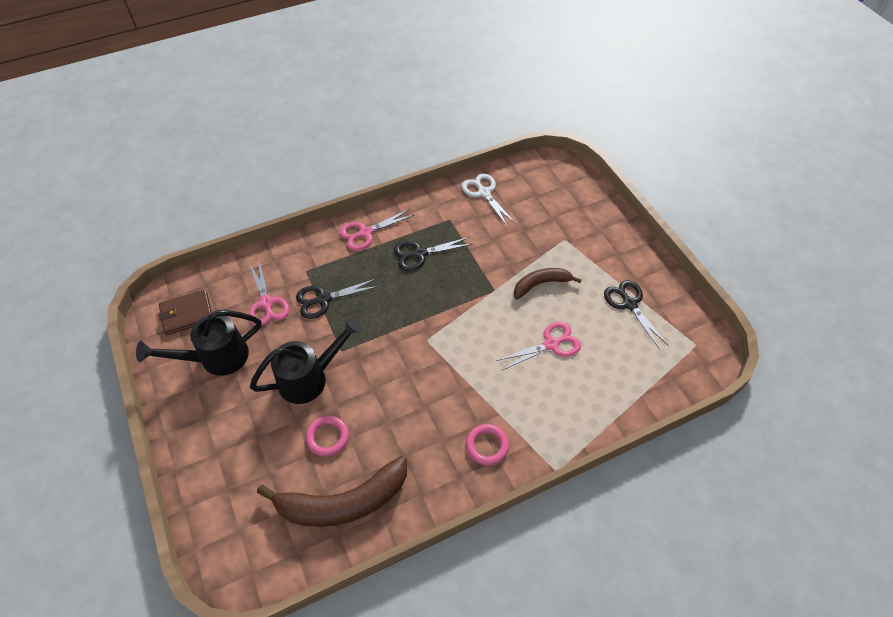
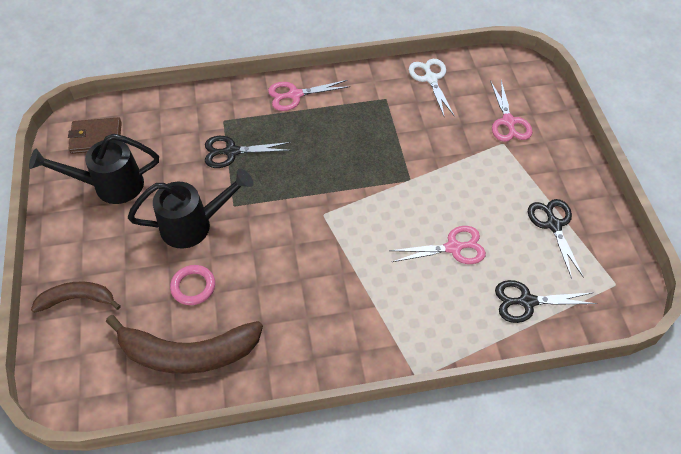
camera: 15 degrees right, 0 degrees up
pink scissors [249,260,289,326] -> pink scissors moved to [490,80,532,142]
black scissors [394,237,472,271] -> black scissors moved to [495,280,597,323]
pink ring [466,424,509,465] -> none
brown banana [514,268,582,300] -> brown banana moved to [31,281,121,313]

